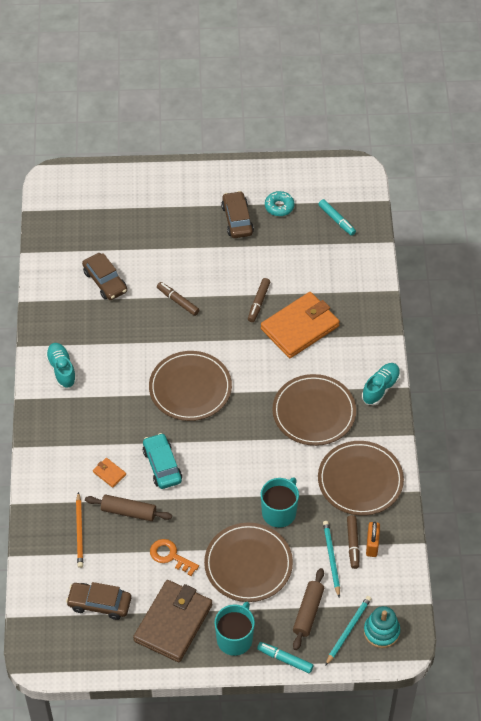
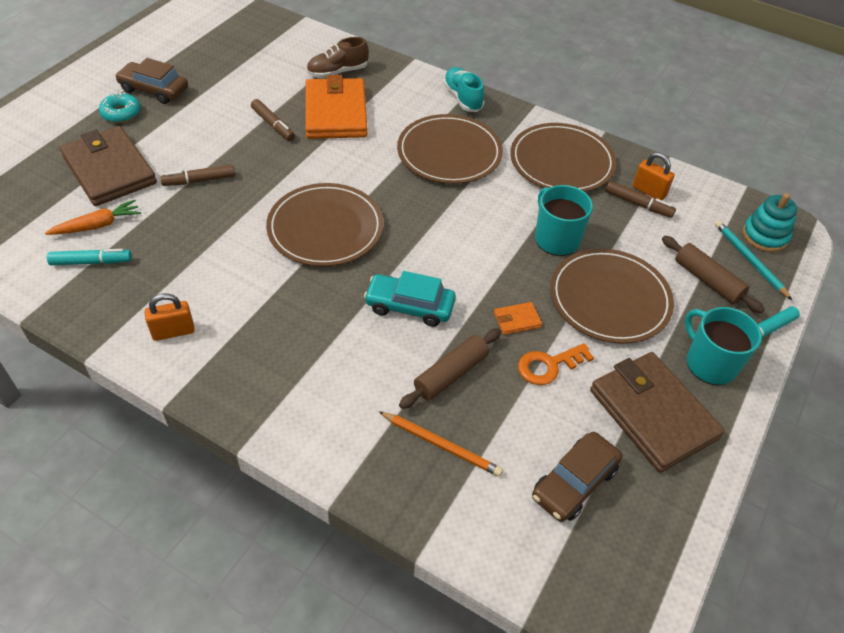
camera: 60 degrees left, 5 degrees down
turquoise shoe [46,343,77,389] -> orange padlock [145,293,195,341]
brown car [82,253,127,300] -> orange carrot [45,200,141,235]
orange wallet [93,458,126,488] -> orange wallet moved to [494,302,542,335]
turquoise donut [265,191,294,216] -> turquoise donut moved to [99,92,141,123]
turquoise marker [318,199,356,236] -> turquoise marker moved to [47,249,132,265]
turquoise pencil [323,521,340,597] -> none
none -> brown wallet [60,126,157,206]
none -> brown shoe [307,37,369,78]

